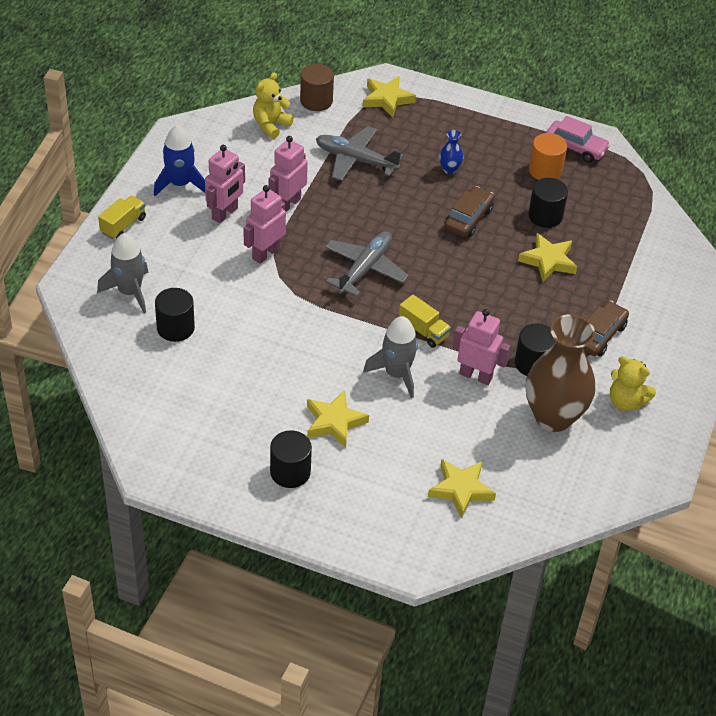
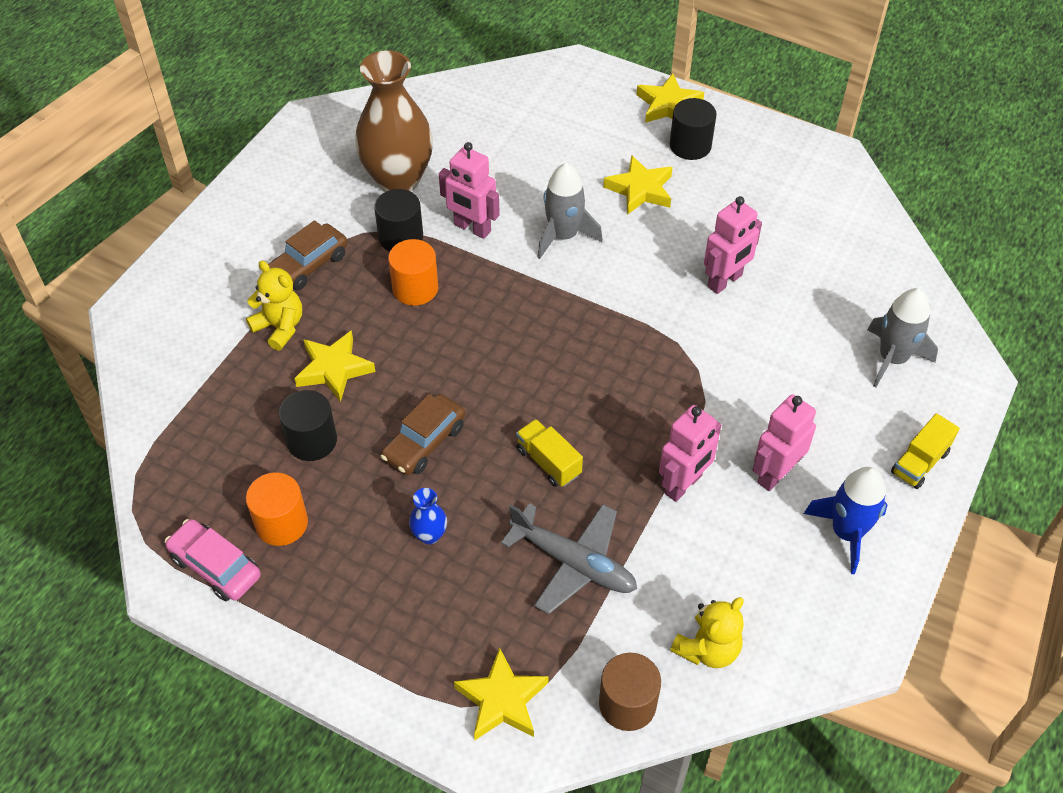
camera: 170 degrees left, 5 degrees up
black cylinder [155,288,195,342] -> none
pink robot [243,185,286,264] -> pink robot moved to [704,196,762,294]
grey plane [325,231,409,297] -> none
yellow truck [399,295,451,348] -> yellow truck moved to [516,419,583,487]
yellow star [428,459,496,519] -> yellow star moved to [636,74,704,123]
yellow teddy bear [610,356,656,411] -> yellow teddy bear moved to [246,261,302,351]
none -> orange cylinder [388,239,438,306]

